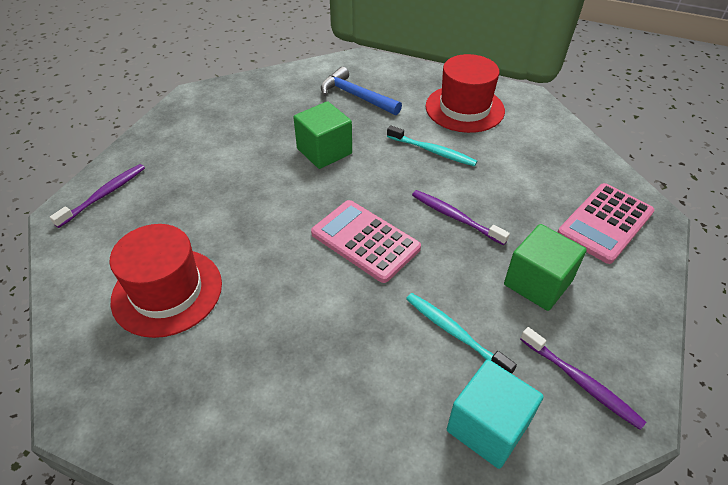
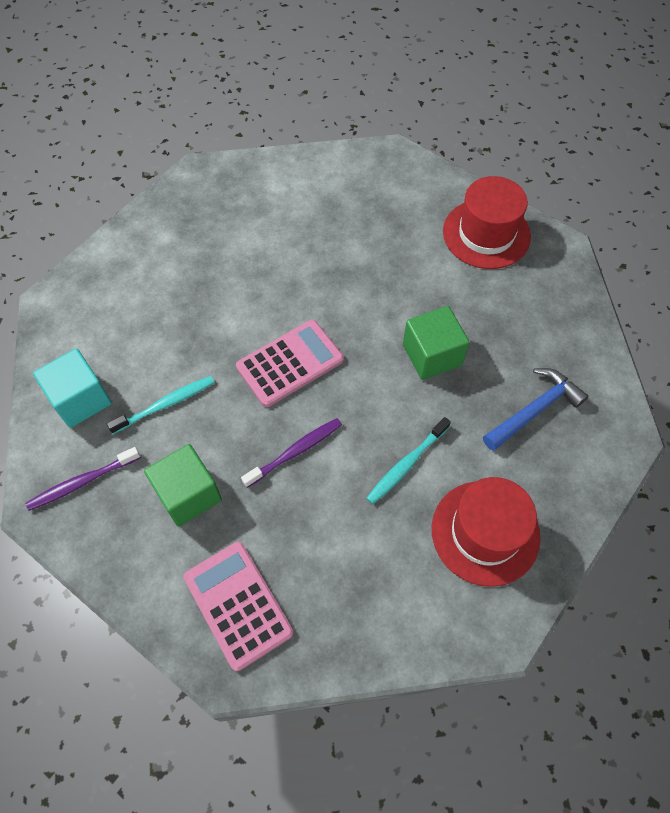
camera: 105 degrees right, 15 degrees up
purple toothbrush [49,164,145,228] -> none
red hat [110,224,222,338] -> red hat moved to [443,176,531,269]

